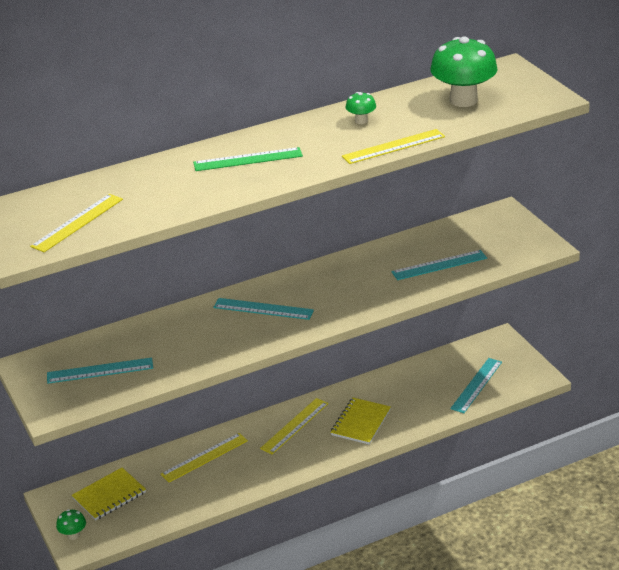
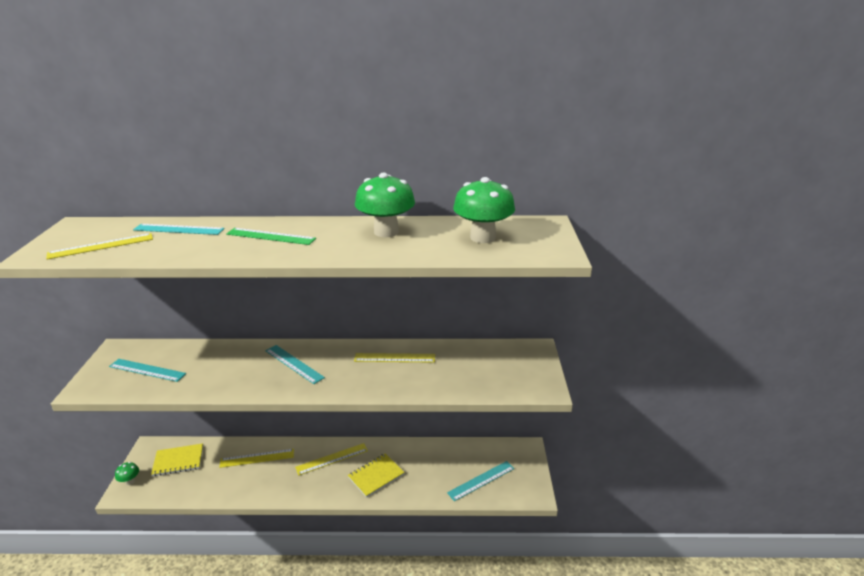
camera: 25 degrees right, 5 degrees down
yellow ruler [342,129,445,164] -> yellow ruler moved to [354,353,435,363]
green mushroom [346,92,376,124] -> green mushroom [355,173,415,237], size x2.19
turquoise ruler [391,250,487,280] -> turquoise ruler moved to [133,224,225,235]

